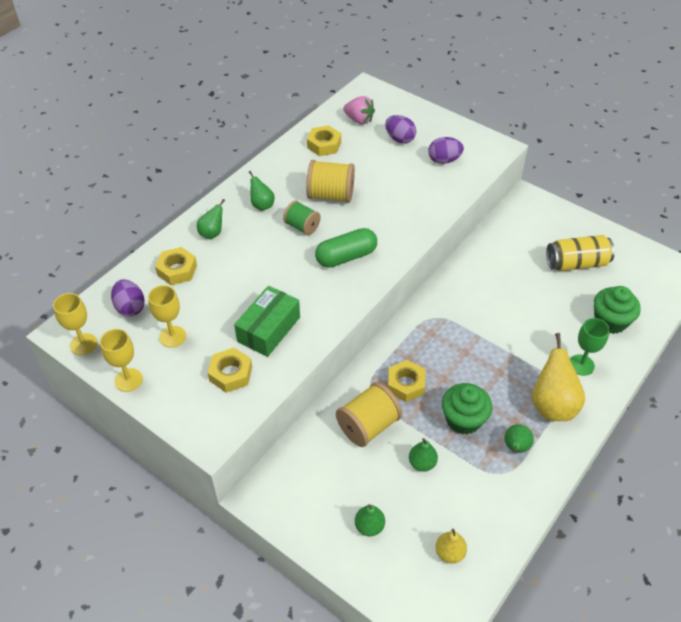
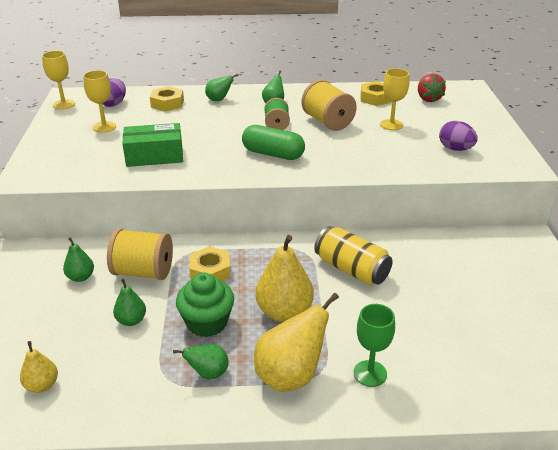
camera: 50 degrees right, 15 degrees down
yellow goblet [100,329,143,392] -> yellow goblet moved to [380,68,409,130]
yellow nut [208,348,252,393] -> none
pink strawberry [343,96,375,124] -> red strawberry [418,74,446,103]
green pear [355,504,385,536] -> green pear moved to [63,237,94,282]
purple egg [385,115,416,144] -> none
yellow can [546,235,615,271] -> yellow can moved to [314,226,393,285]
green cupcake [594,286,641,334] -> none
none -> yellow pear [255,235,314,322]

